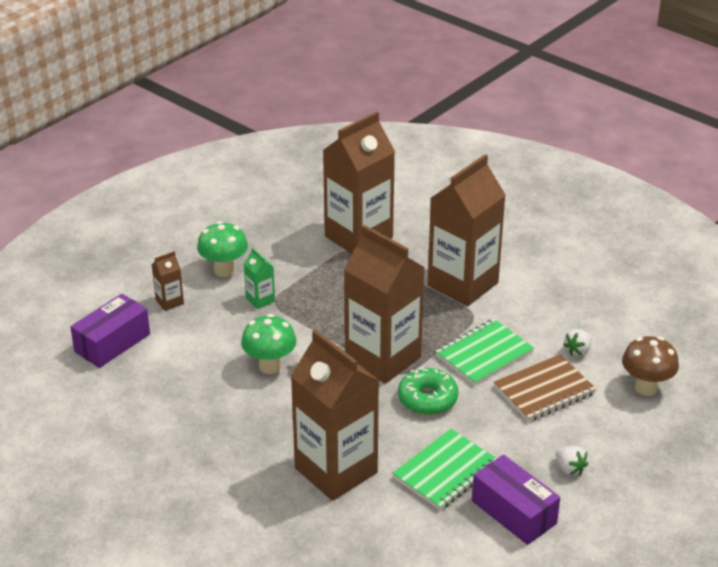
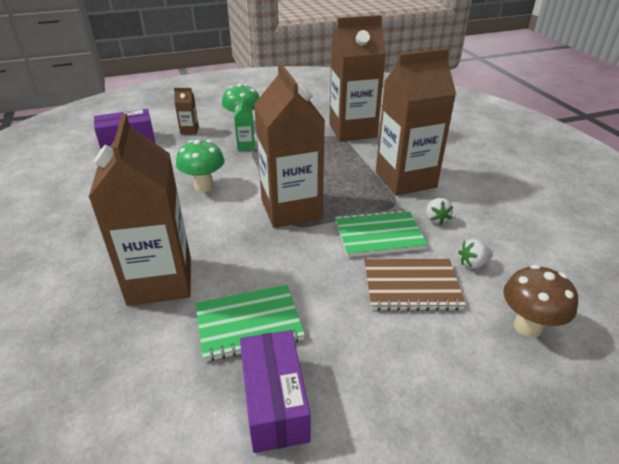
camera: 30 degrees right, 0 degrees up
green donut [398,367,458,415] -> none
white strawberry [555,446,588,476] -> white strawberry moved to [426,198,453,225]

